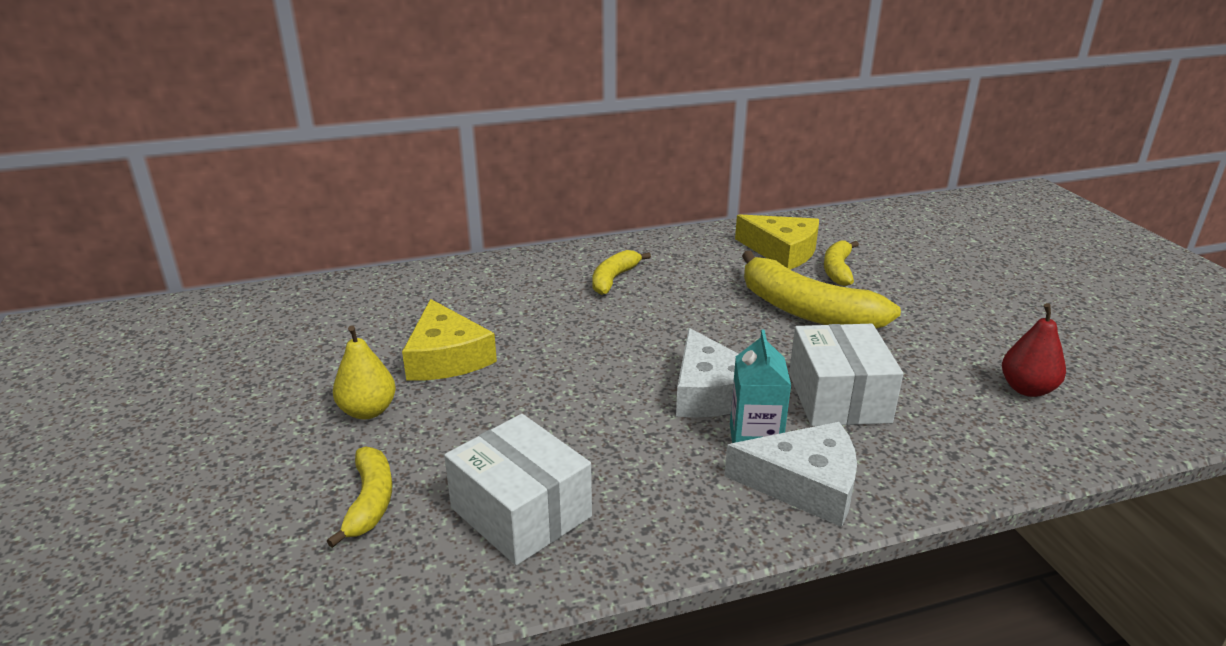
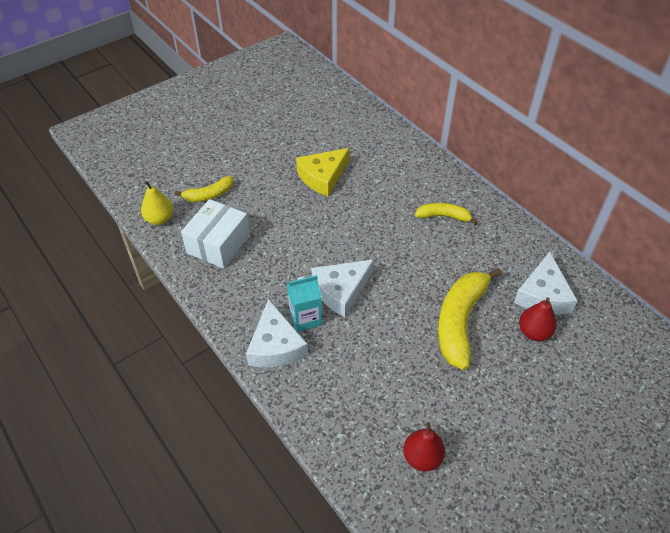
camera: 70 degrees right, 20 degrees up
yellow pear [333,325,396,419] -> yellow pear moved to [141,181,173,225]
yellow cheese [735,214,819,269] -> white cheese [514,252,578,315]
white box [789,324,903,426] -> none
yellow banana [824,241,859,286] -> red pear [519,297,557,341]

